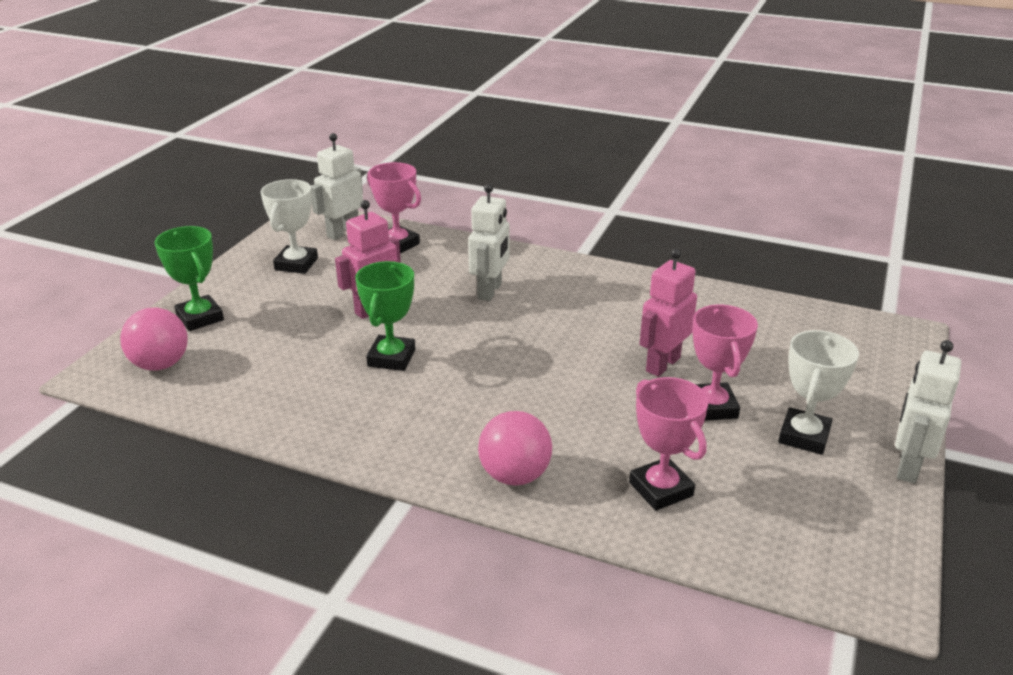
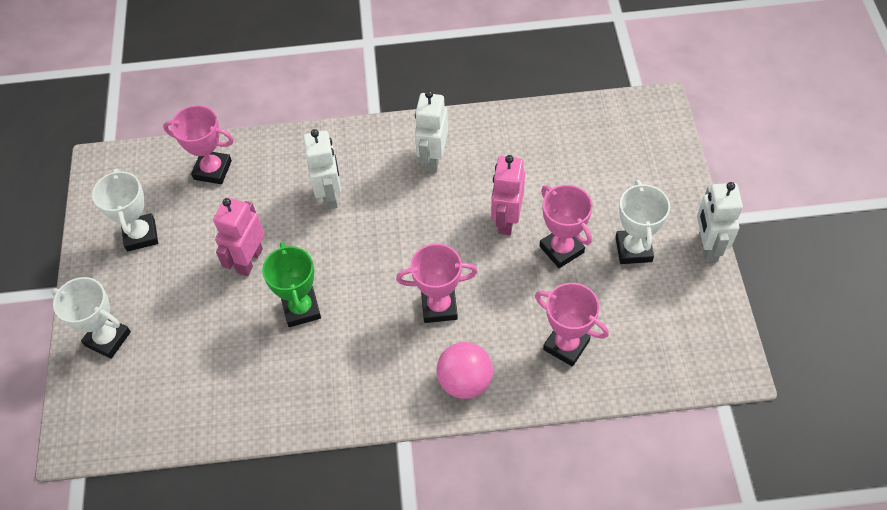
camera: 25 degrees left, 25 degrees up
pink ball [120,307,188,371] -> none
green trophy [155,226,224,331] -> white trophy [51,277,131,359]
white robot [311,133,363,240] -> white robot moved to [415,90,448,172]
none -> pink trophy [396,244,478,323]

